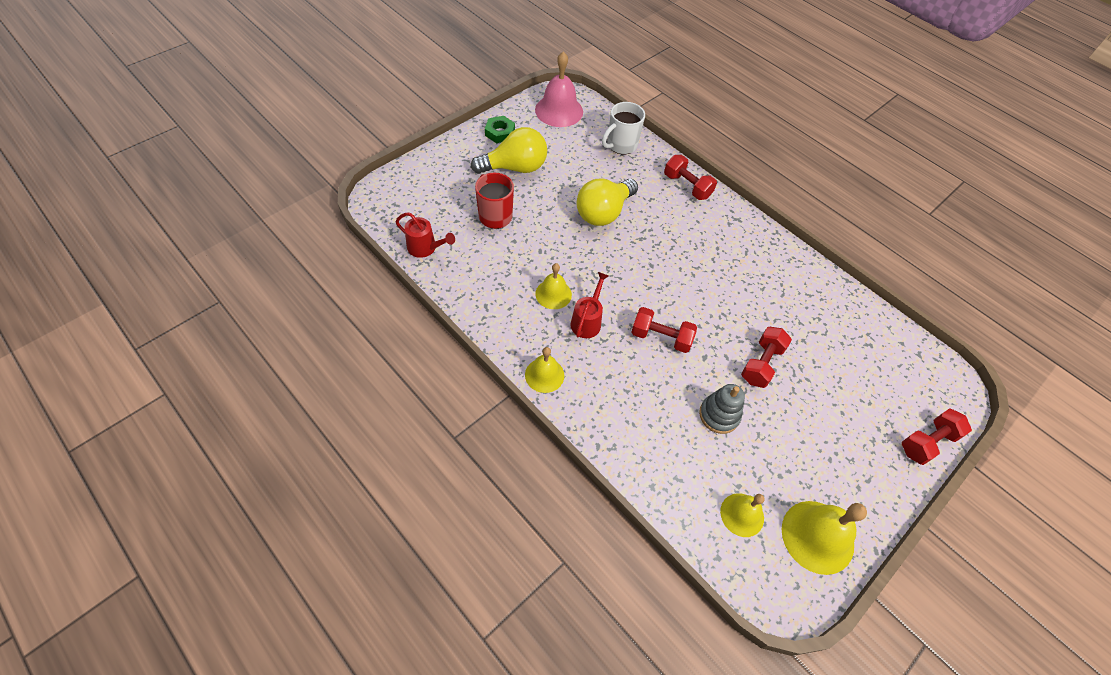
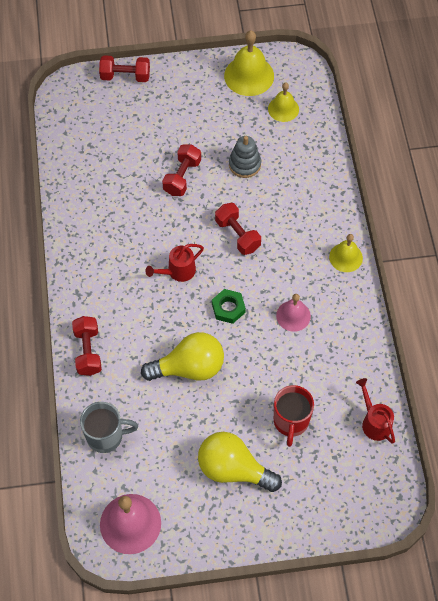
camera: 140 degrees left, 5 degrees up
green nut [485,116,515,143] -> green nut moved to [212,289,246,324]
yellow bell [535,263,572,309] -> pink bell [276,294,311,332]
red watering can [571,272,609,338] -> red watering can moved to [145,244,204,282]
white mug [602,102,645,154] -> grey mug [80,402,138,453]
red dumbbell [741,327,792,388] -> red dumbbell turned 45 degrees counterclockwise [162,144,201,196]

